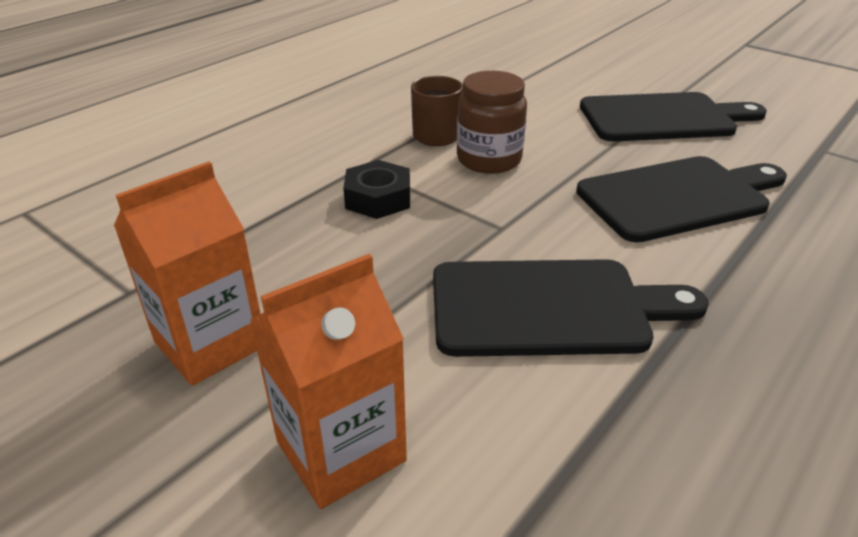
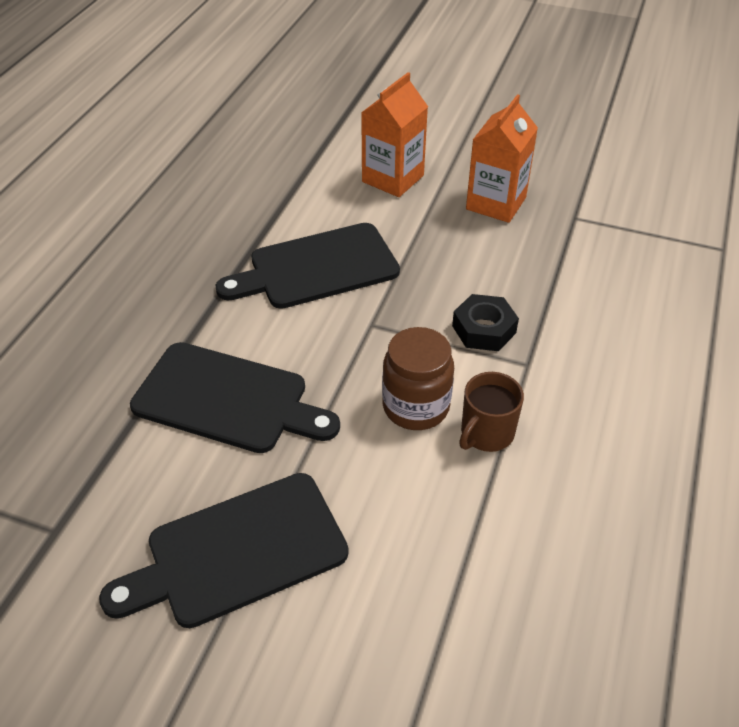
camera: 160 degrees right, 10 degrees up
black cutting board [576,156,787,242] -> black cutting board turned 120 degrees counterclockwise [130,342,340,453]

